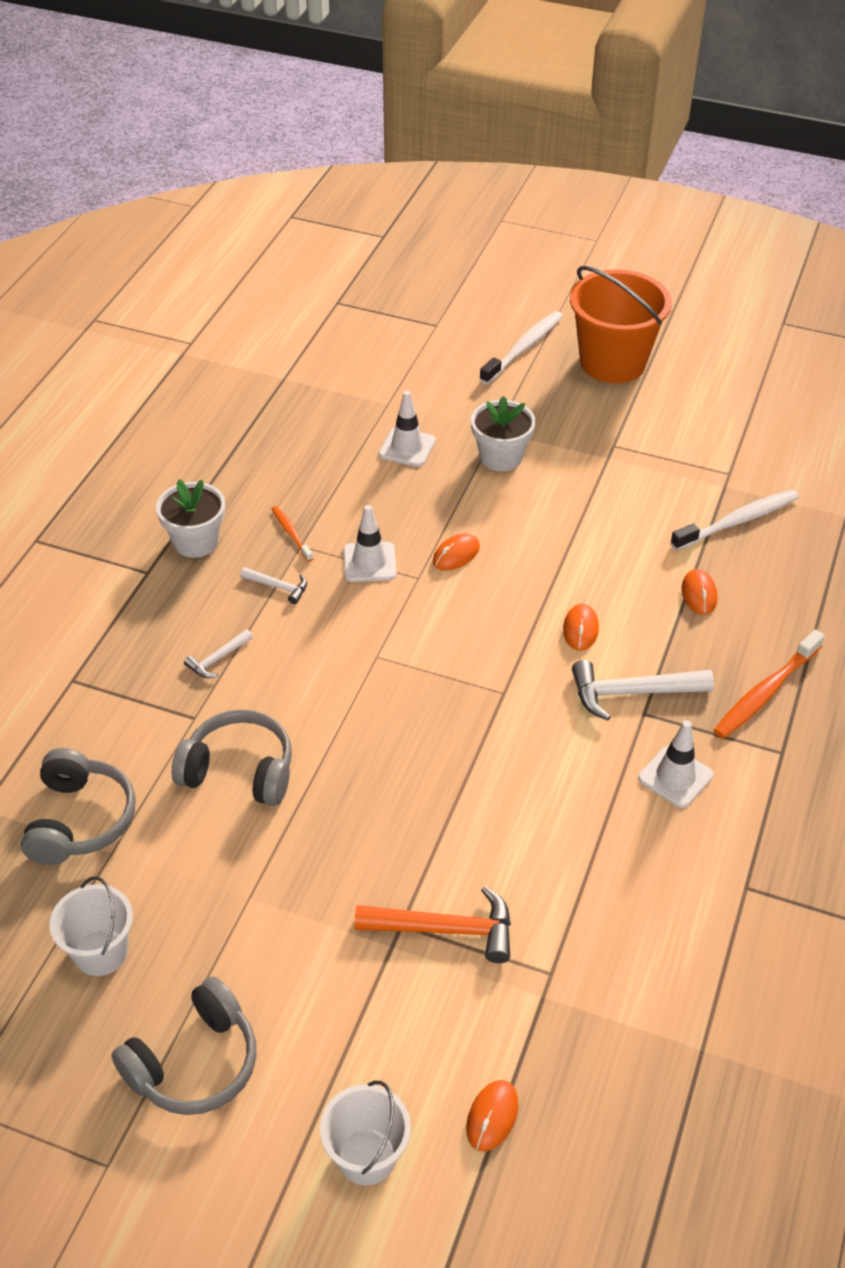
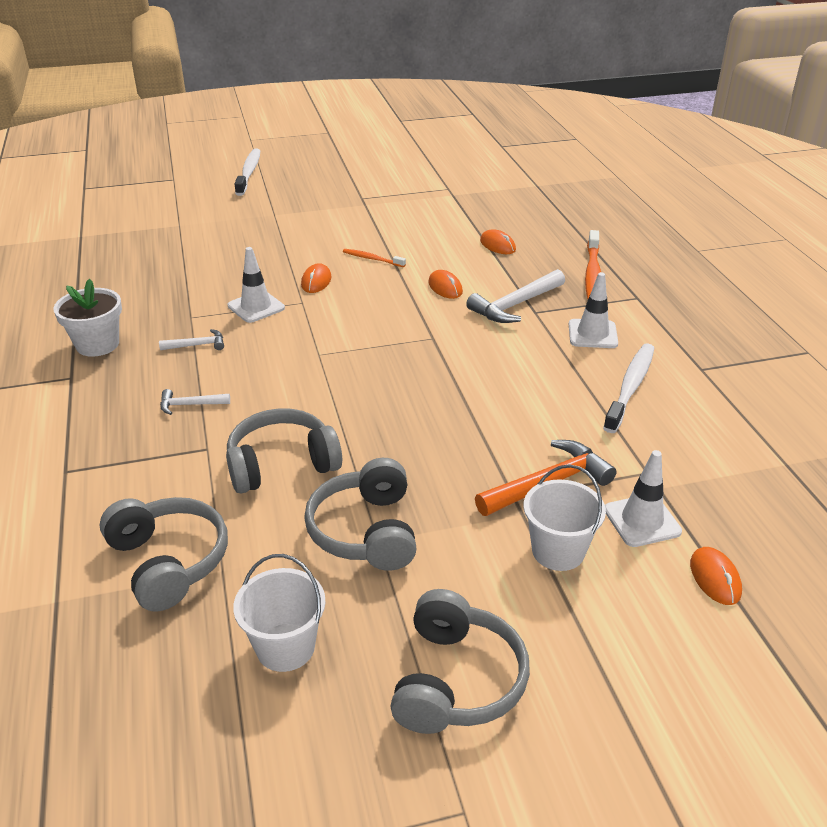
camera: 35 degrees left, 10 degrees down
white hammer [184,629,253,678] -> white hammer turned 75 degrees clockwise [160,389,230,415]
orange toothbrush [272,506,313,562] -> orange toothbrush moved to [343,249,406,267]
white bucket [320,1081,411,1185] -> white bucket moved to [524,464,606,571]
white traffic cone [379,391,436,467] -> white traffic cone moved to [605,450,682,547]
white flower pot [471,396,536,471] -> none
orange bucket [570,266,672,383] -> none
white toothbrush [670,490,799,551] -> white toothbrush moved to [603,343,655,433]
none -> grey headphones [304,458,417,571]

